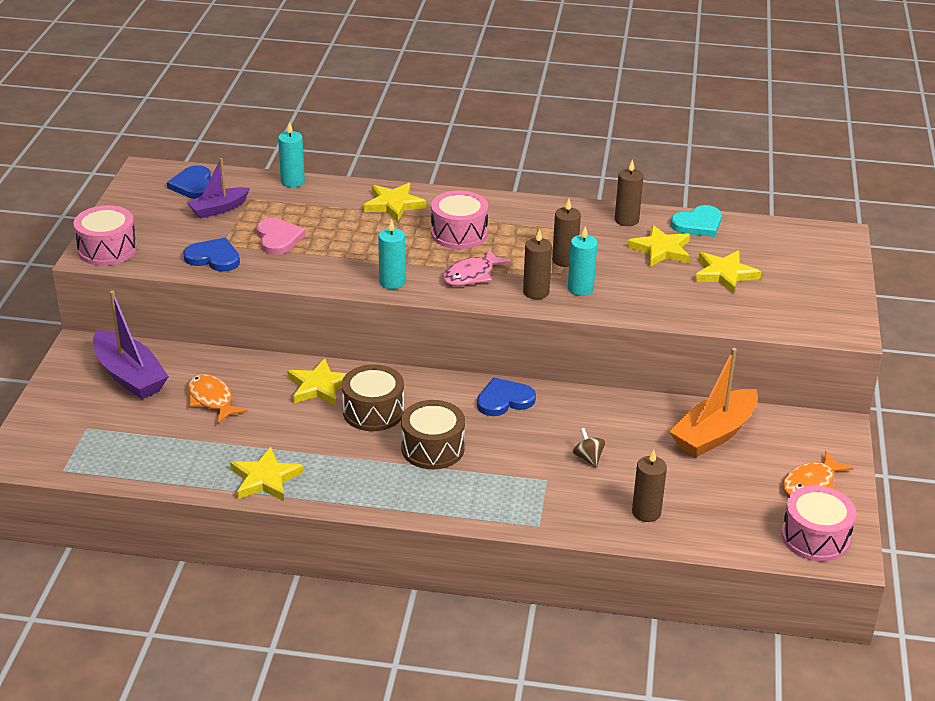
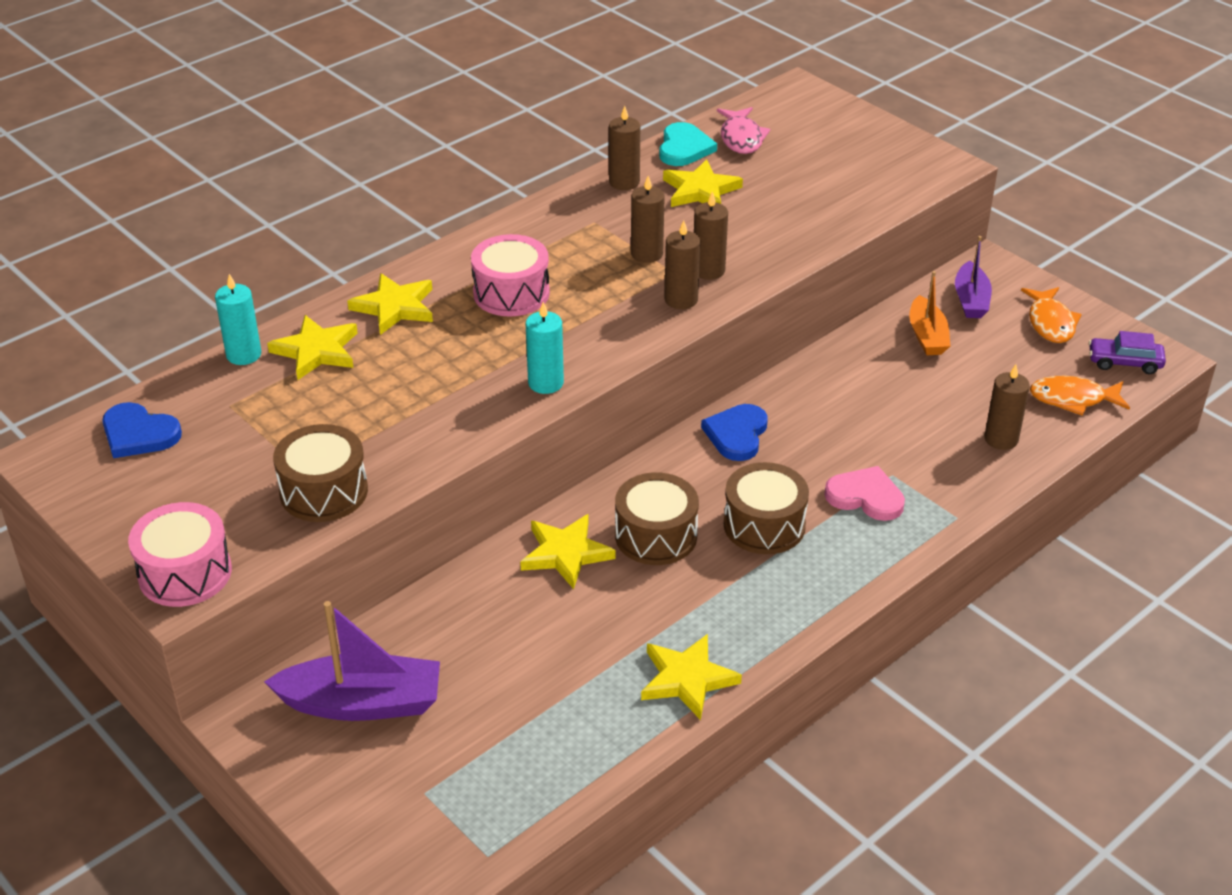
camera: 50 degrees left, 5 degrees up
blue heart [183,238,240,272] -> brown drum [273,424,368,522]
purple boat [186,158,250,218] -> purple boat moved to [955,236,992,318]
orange fish [188,374,248,423] -> orange fish moved to [1030,376,1130,416]
pink heart [256,218,306,255] -> pink heart moved to [824,466,905,521]
pink fish [443,249,511,286] -> pink fish moved to [717,107,770,154]
turquoise candle [568,226,597,296] -> brown candle [694,192,728,280]
brown spinning top [573,428,605,468] -> none
orange boat [669,348,758,457] -> orange boat [909,271,950,355], size x0.63
yellow star [694,251,761,294] -> yellow star moved to [267,315,358,380]
pink drum [781,486,856,562] -> purple car [1089,331,1166,374]

